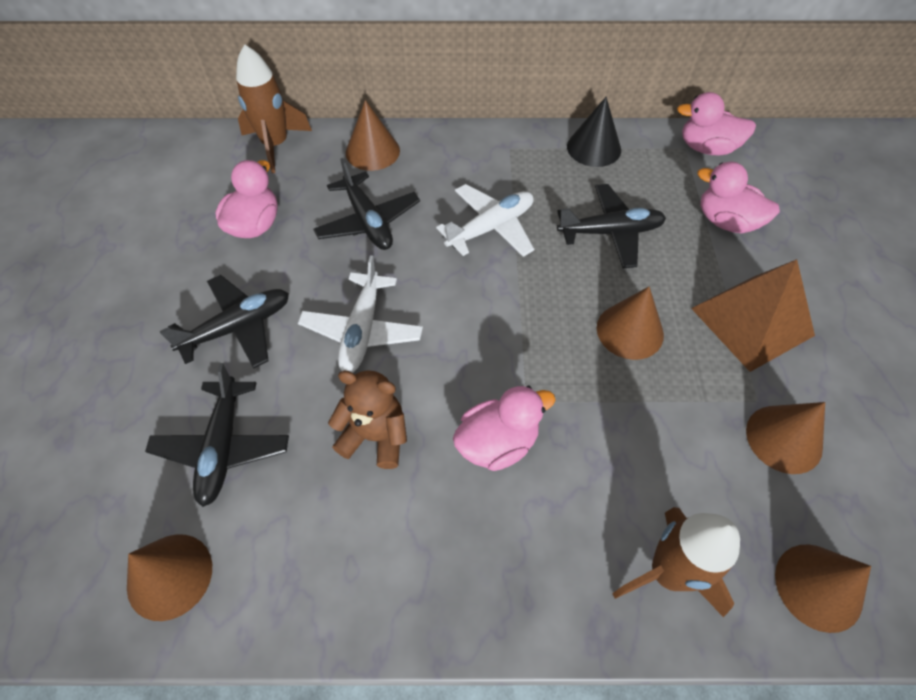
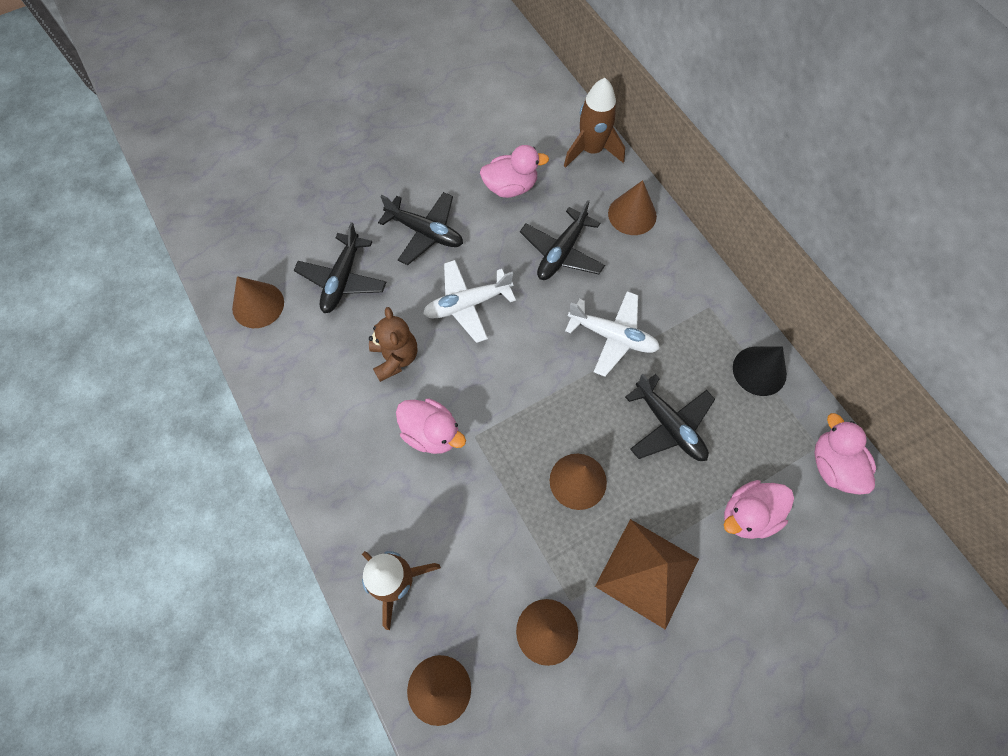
camera: 60 degrees right, 10 degrees up
black plane [145,363,289,507] -> black plane turned 45 degrees counterclockwise [294,222,386,313]
pink duck [697,162,780,233] -> pink duck turned 120 degrees counterclockwise [724,480,794,539]

